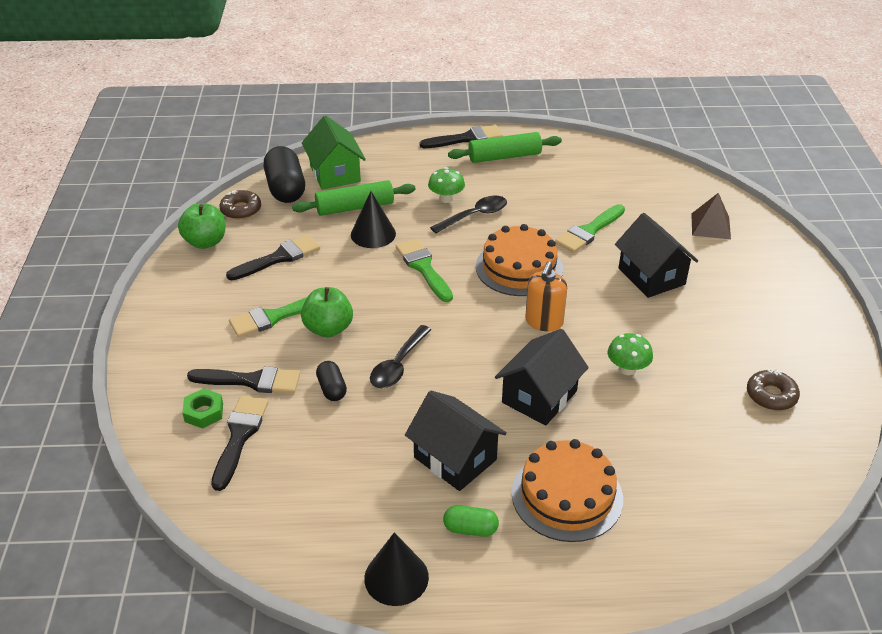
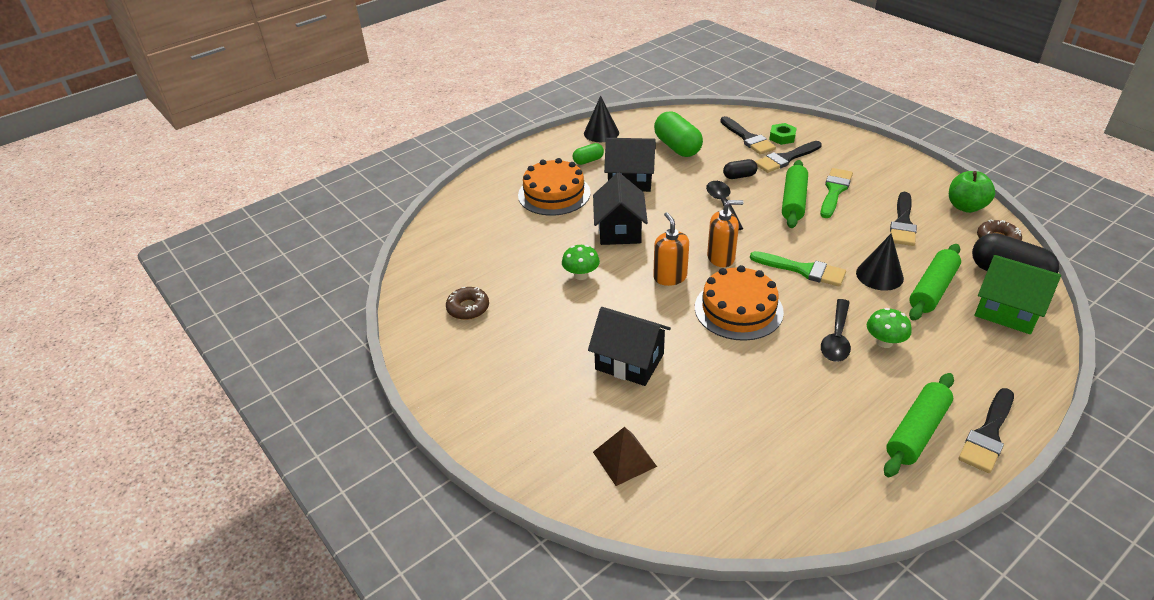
camera: 145 degrees right, 0 degrees up
green apple [301,287,353,337] -> green rolling pin [782,160,808,228]
black capsule [316,361,347,401] -> black capsule turned 45 degrees counterclockwise [723,159,758,179]
green brush [555,204,625,253] -> none
none -> green capsule [654,111,703,157]
none -> orange soap dispenser [707,200,743,267]

